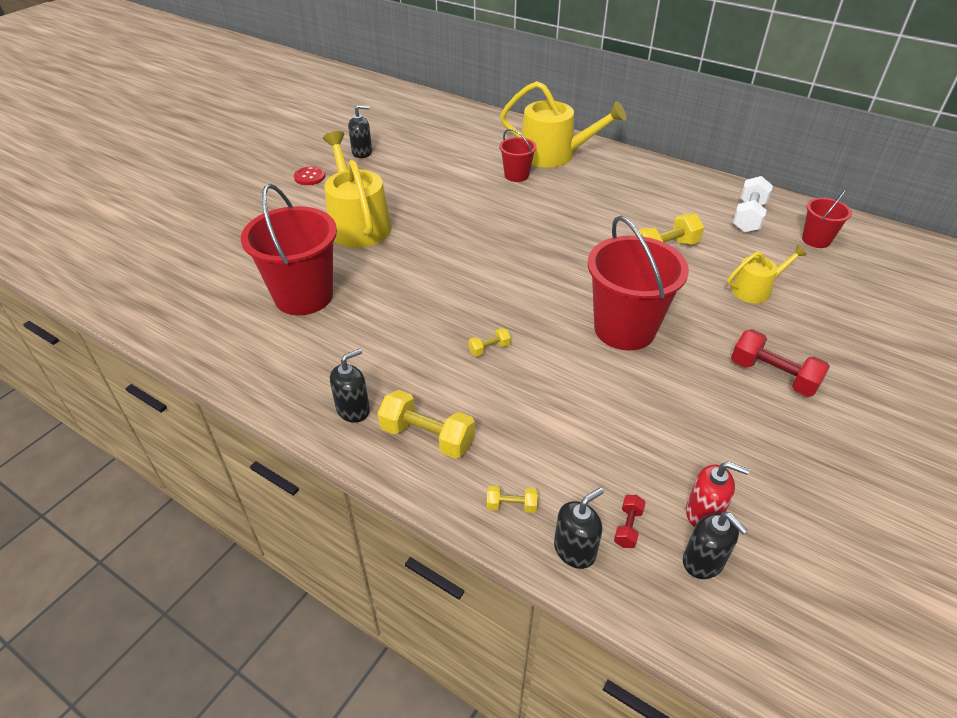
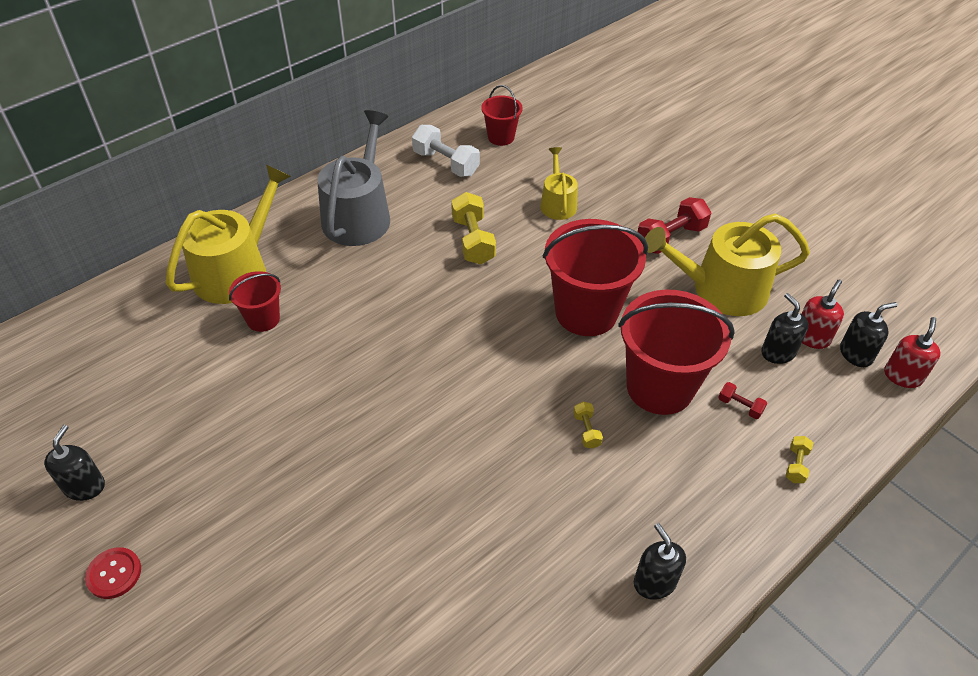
camera: 75 degrees left, 5 degrees up
red bucket [241,184,337,315] -> red bucket moved to [618,290,735,415]
yellow watering can [323,131,391,248] -> yellow watering can moved to [645,214,810,316]
yellow dumbbell [378,390,475,458] -> none
black soap dispenser [554,487,604,569] -> black soap dispenser moved to [761,293,809,364]
red dumbbell [614,495,646,548] -> red dumbbell moved to [718,382,767,419]
none -> grey watering can [317,110,390,246]
none -> red soap dispenser [884,317,941,388]

